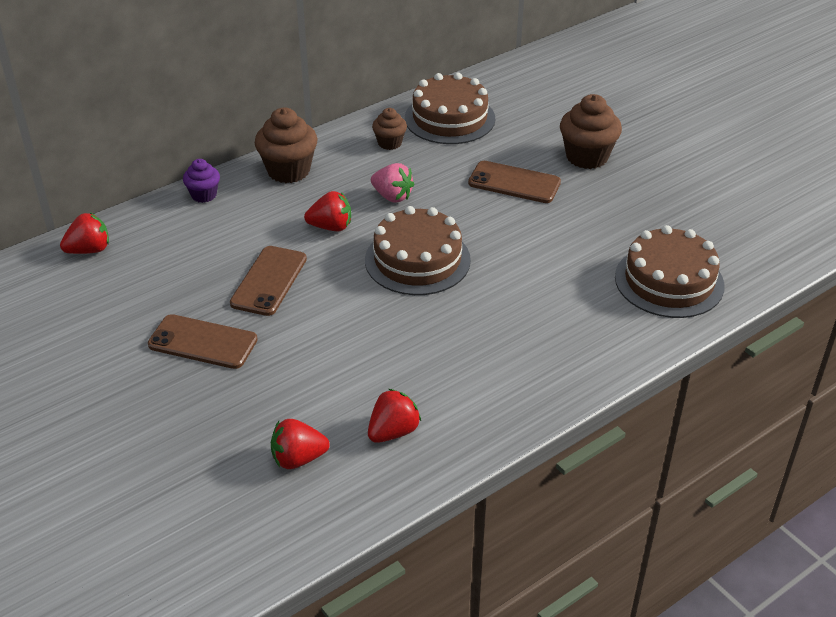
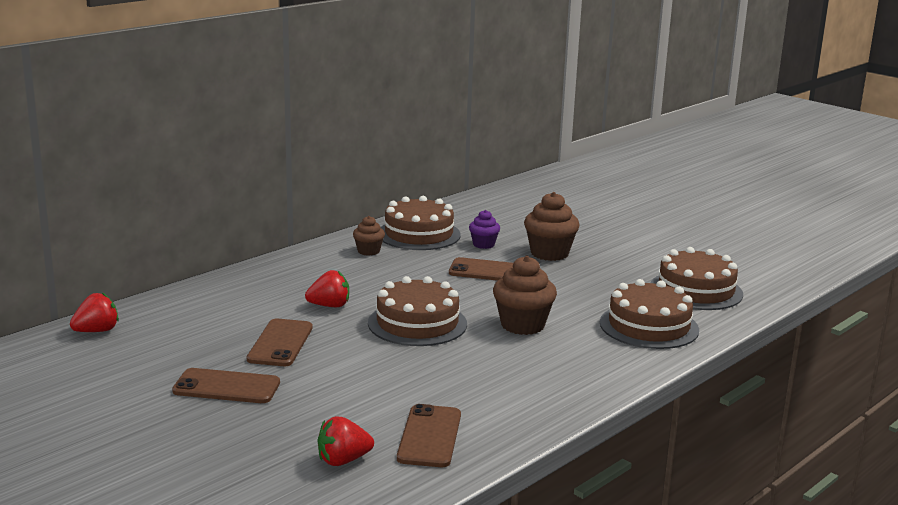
camera: 10 degrees left, 20 degrees down
purple cupcake [183,159,220,203] -> purple cupcake moved to [469,210,500,249]
brown cupcake [255,108,318,183] -> brown cupcake moved to [493,256,557,335]
red strawberry [368,389,421,443] -> brown phone [397,404,461,467]
pink strawberry [371,163,415,203] -> none
none -> brown cake [650,247,743,310]

